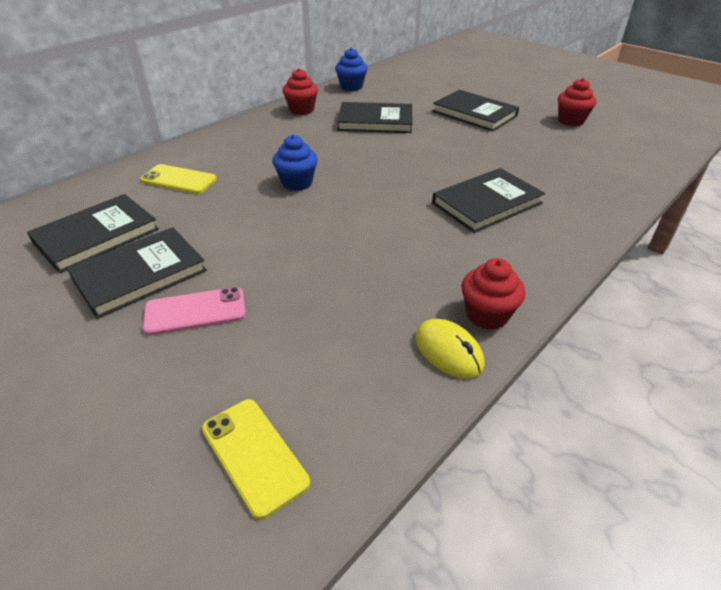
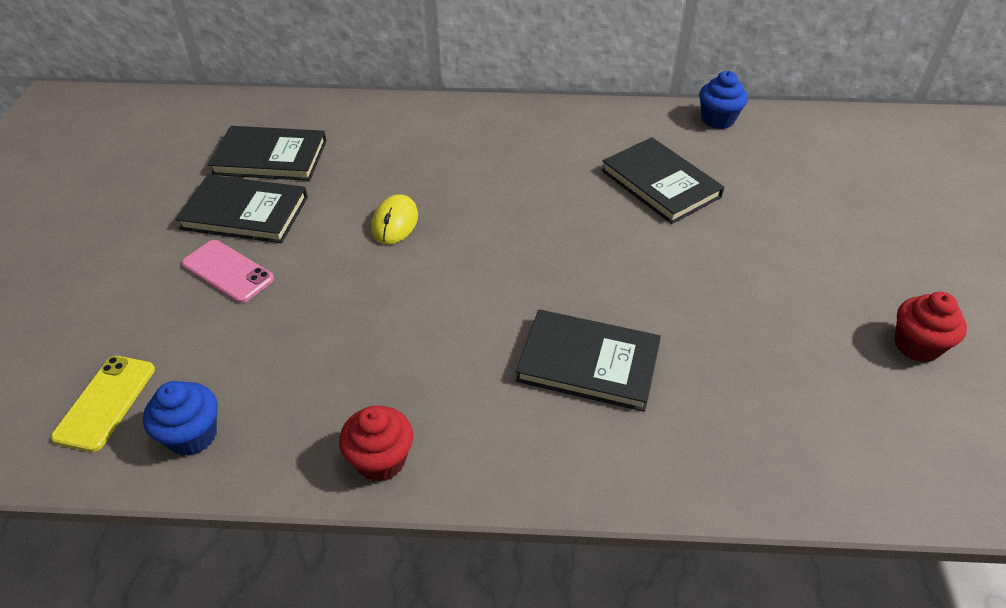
camera: 50 degrees right, 5 degrees up
yellow phone [140,164,217,194] -> none
blue cupcake [272,135,318,191] -> blue cupcake moved to [143,381,218,456]
red cupcake [283,68,318,115] -> none
yellow mouse [416,319,485,378] -> yellow mouse moved to [371,195,418,244]
black book [432,90,519,131] -> none

